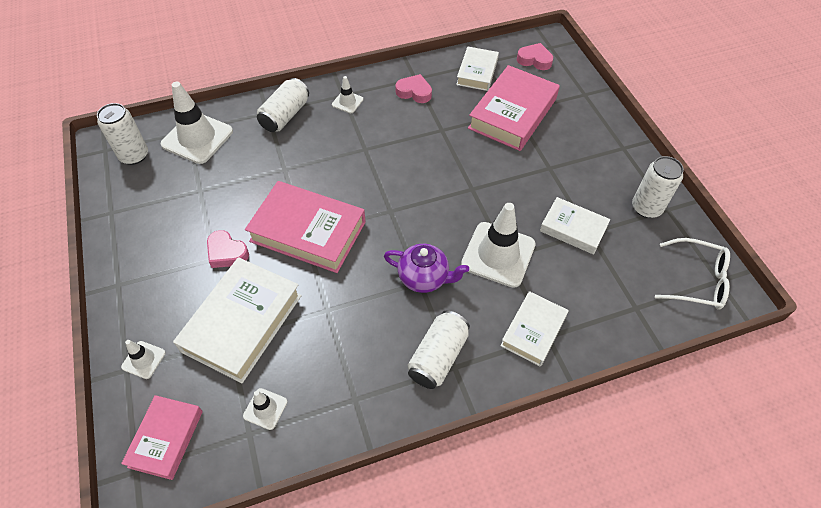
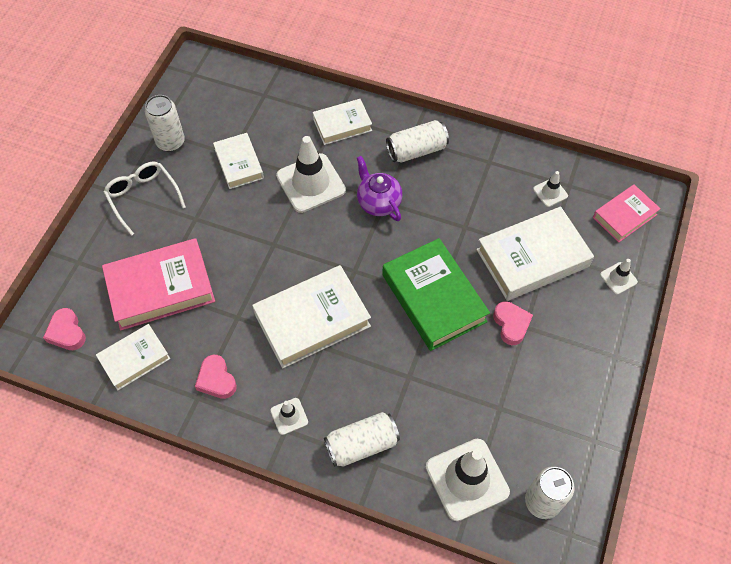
camera: 140 degrees left, 5 degrees up
pink book [245,181,365,273] -> green book [382,238,490,351]
white glasses [655,238,730,310] -> white glasses moved to [103,162,186,236]
none -> white book [252,265,371,369]

